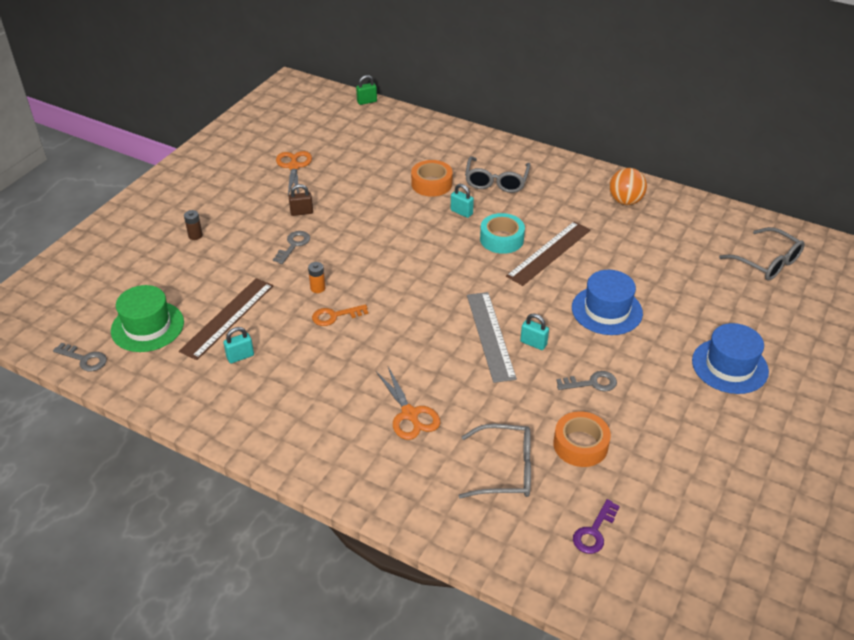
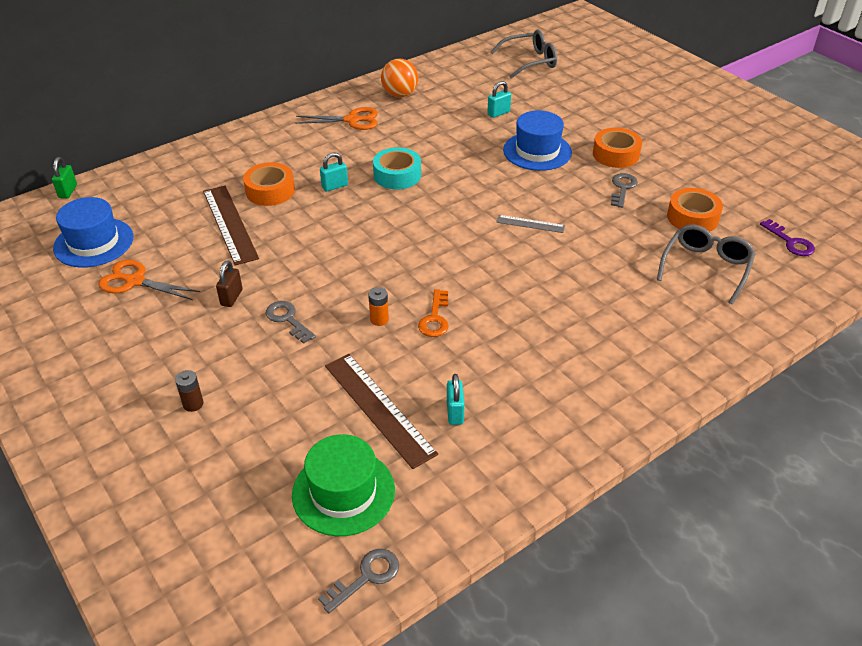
camera: 65 degrees left, 0 degrees up
orange scissors [376,367,440,440] -> orange scissors moved to [295,107,378,130]
grey glasses [465,156,531,193] -> none
grey ruler [467,292,517,383] -> grey ruler [497,215,565,233], size x0.52
brown ruler [506,221,590,286] -> brown ruler moved to [203,186,259,265]
turquoise padlock [520,313,549,350] -> turquoise padlock moved to [487,81,511,118]
blue hat [692,323,769,394] -> blue hat moved to [53,197,133,268]
none -> orange tape [593,128,642,168]

